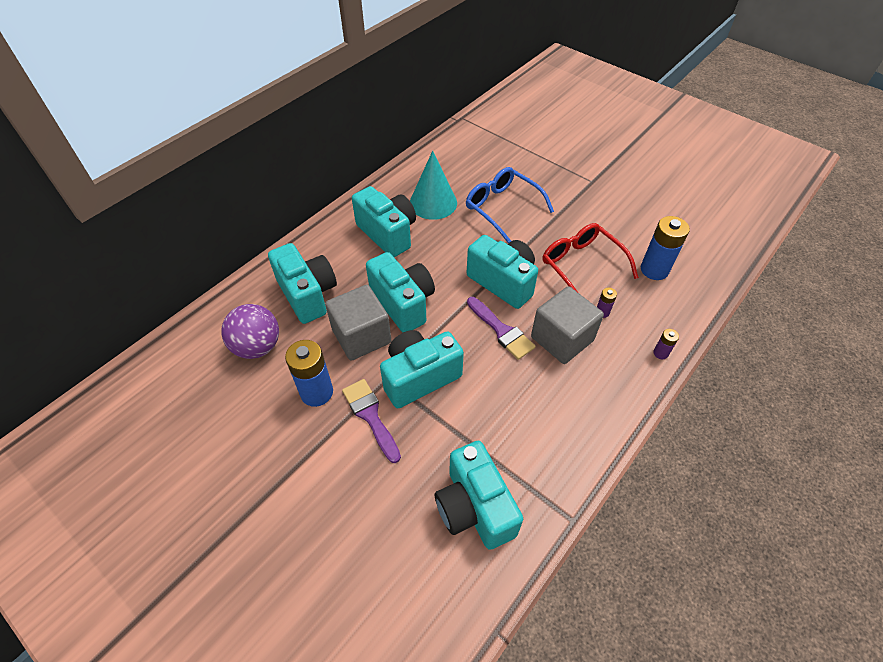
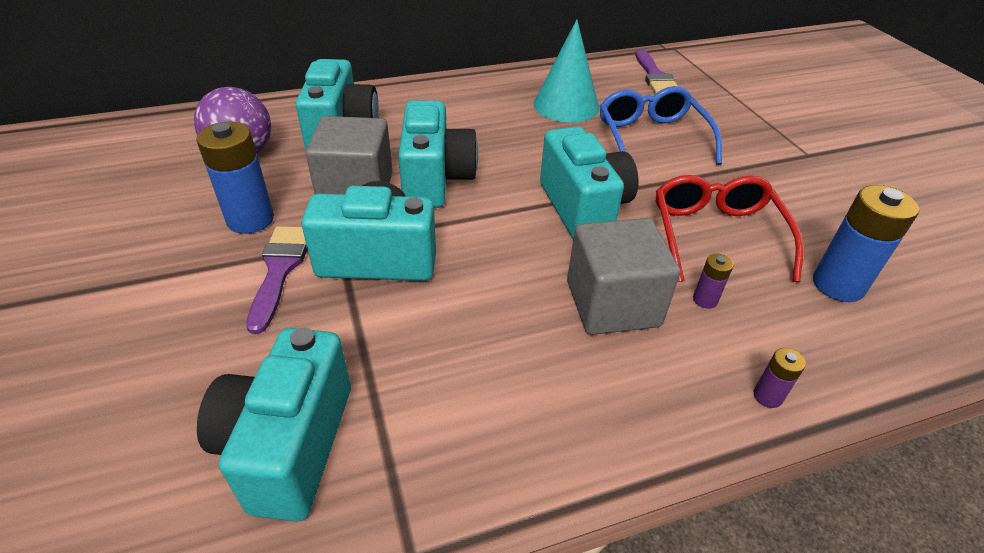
camera: 30 degrees right, 10 degrees down
turquoise camera [352,186,416,257] -> none
purple brush [467,297,536,360] -> purple brush moved to [635,49,678,94]

